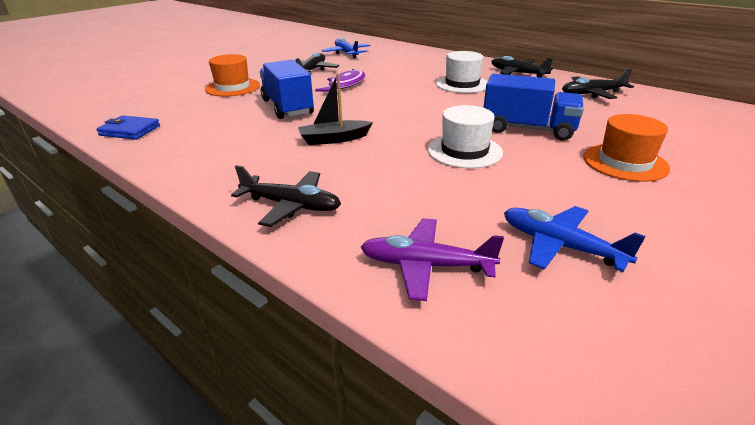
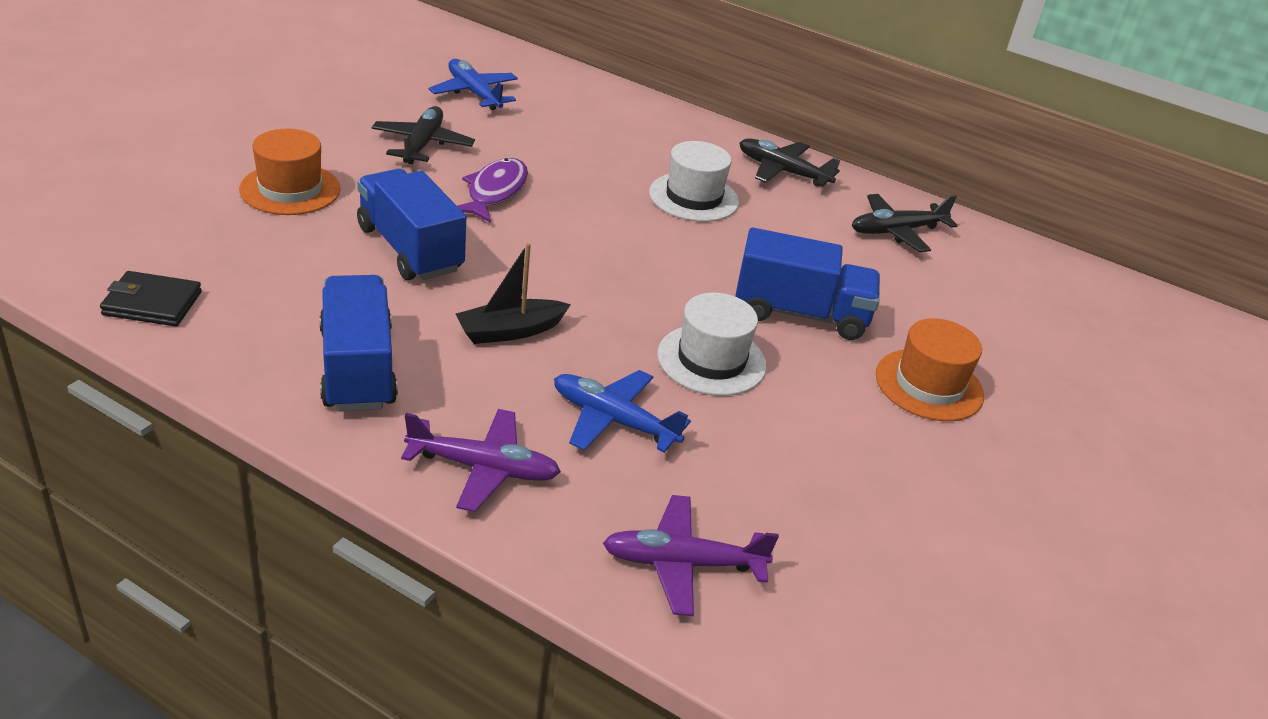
camera: 15 degrees left, 5 degrees up
blue wallet [97,115,160,140] -> black wallet [100,271,202,327]
black plane [231,165,341,227] -> purple plane [401,409,561,512]
blue plane [504,206,646,272] -> blue plane moved to [554,370,691,453]
none -> blue truck [319,275,398,412]

